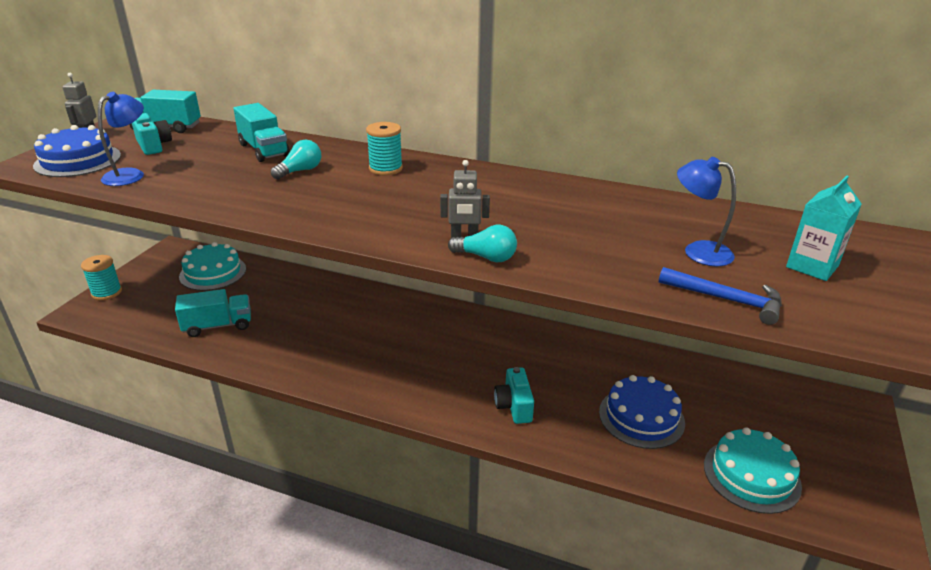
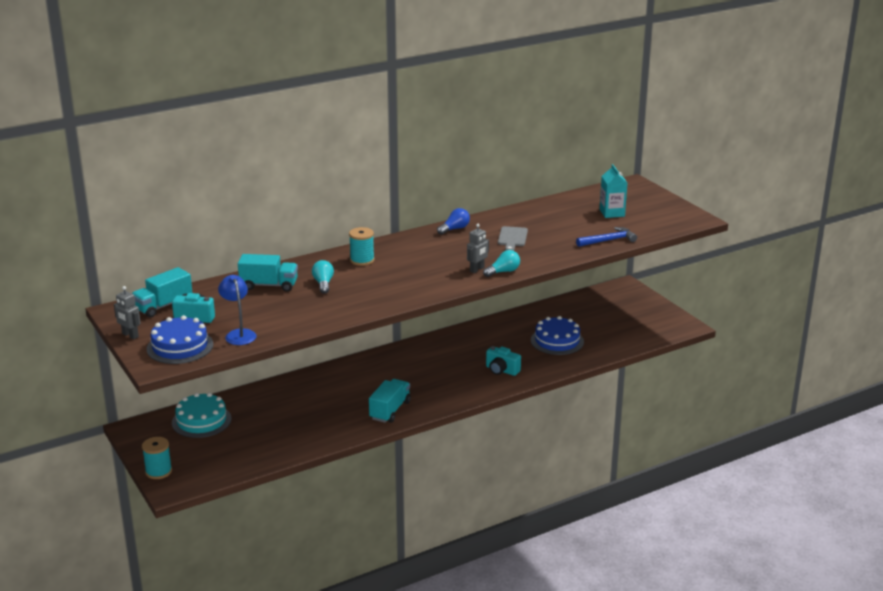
camera: 50 degrees left, 5 degrees down
turquoise truck [175,289,251,337] -> turquoise truck moved to [369,379,411,423]
blue lamp [677,157,736,266] -> none
turquoise cake [704,428,802,514] -> none
none -> blue light bulb [437,208,470,235]
none -> grey cutting board [498,226,528,251]

